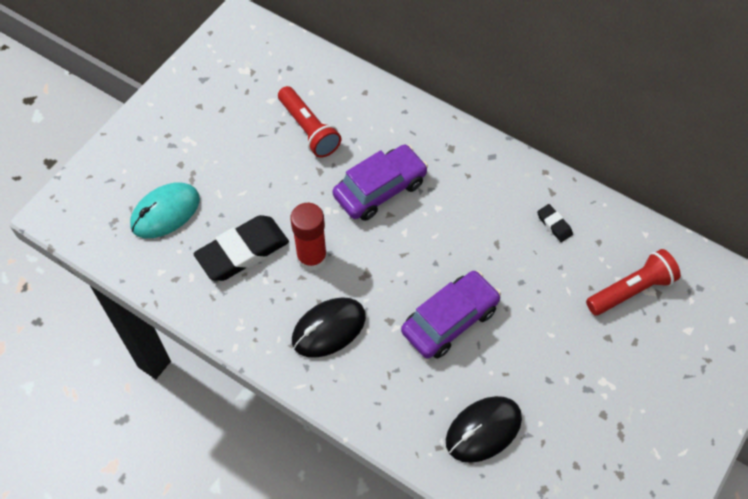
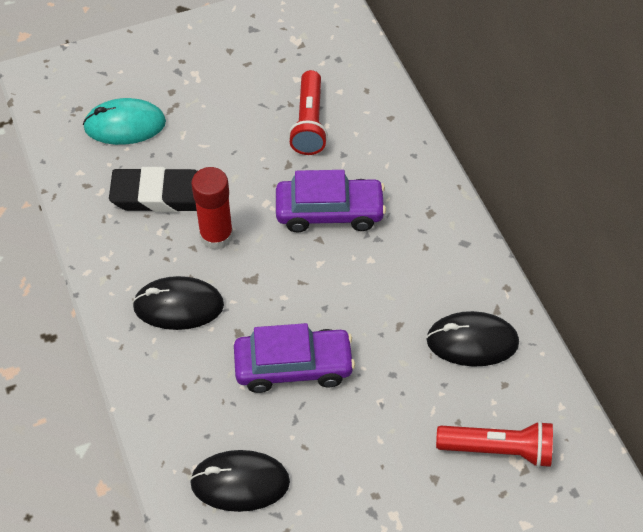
camera: 35 degrees right, 5 degrees down
black eraser [537,204,573,242] -> black mouse [426,311,519,367]

